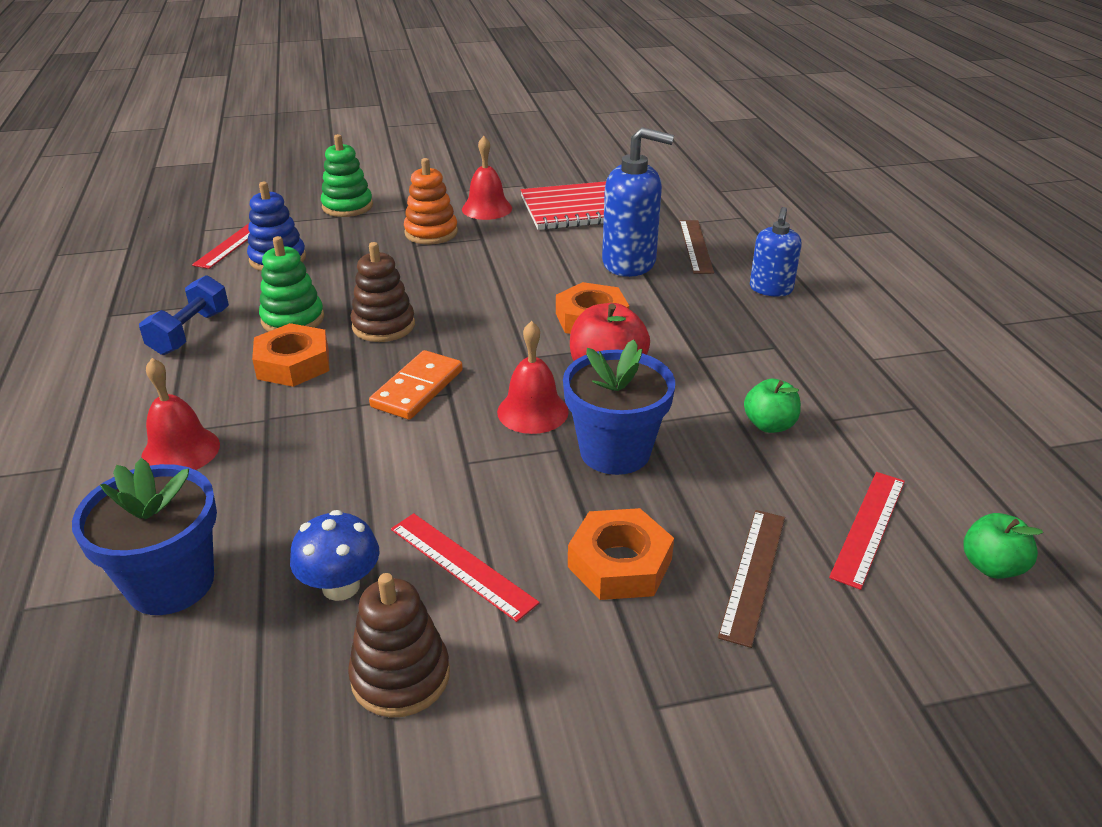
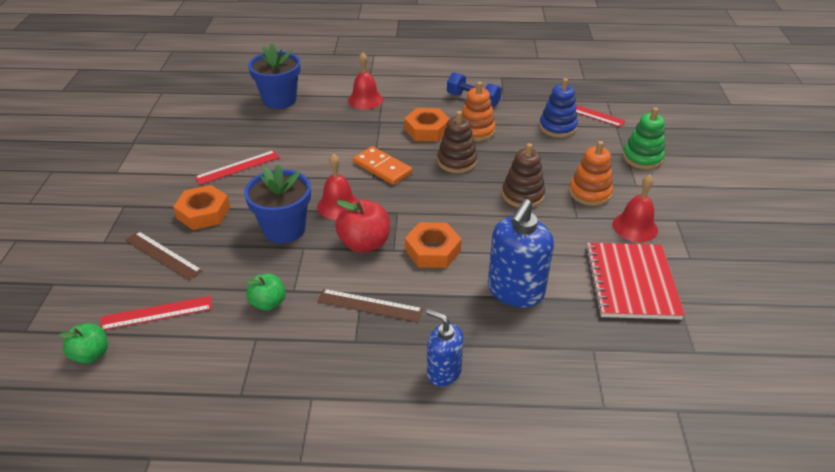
camera: 105 degrees right, 5 degrees up
green stacking toy [259,236,324,332] -> orange stacking toy [462,82,496,141]
blue mushroom [290,510,379,601] -> none
brown stacking toy [348,573,450,717] -> brown stacking toy moved to [502,143,545,208]
brown ruler [679,220,714,274] -> brown ruler moved to [317,289,423,322]
red ruler [829,472,905,590] -> red ruler turned 60 degrees counterclockwise [100,296,212,330]

